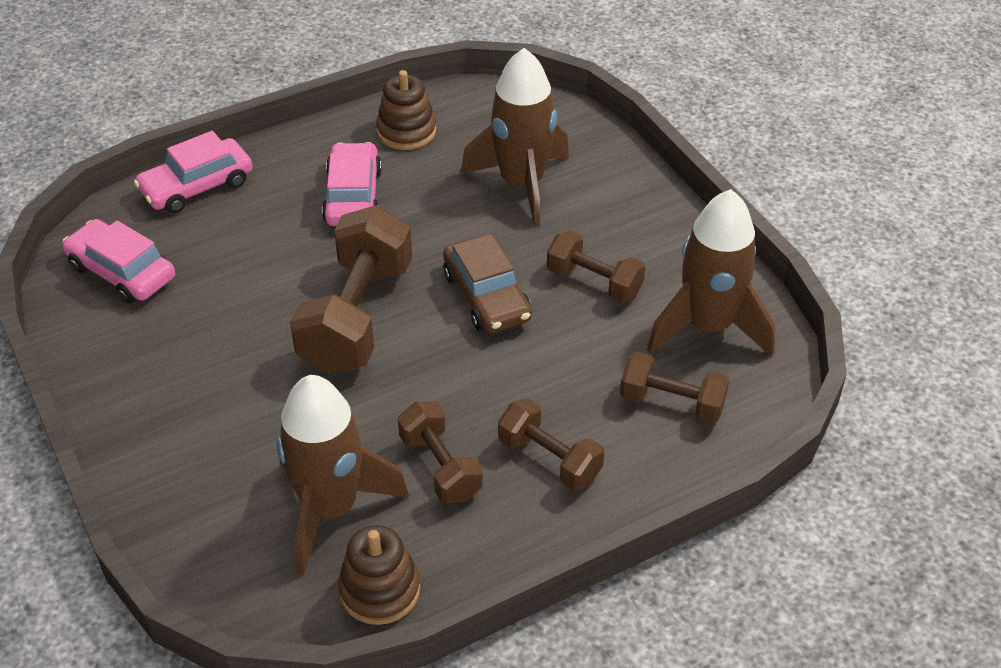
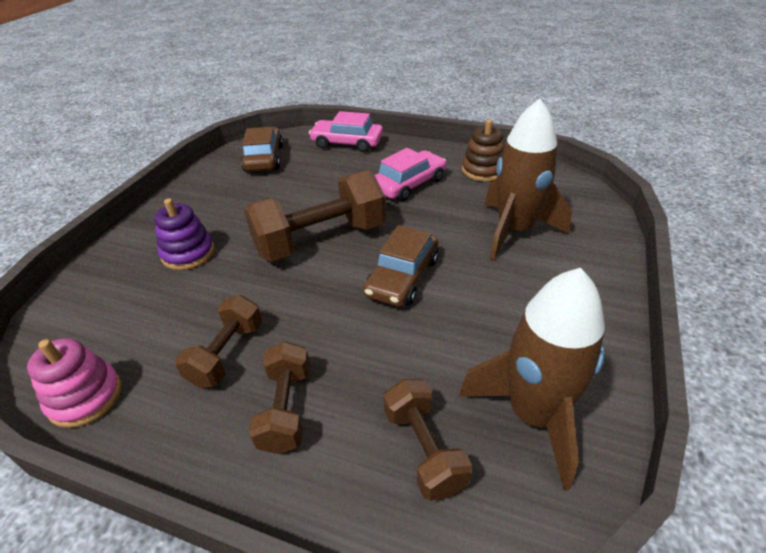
camera: 50 degrees right, 5 degrees down
pink car [62,219,175,304] -> brown car [241,127,283,172]
brown rocket [276,375,409,575] -> none
brown stacking toy [338,525,420,625] -> pink stacking toy [27,338,121,428]
brown dumbbell [547,230,646,303] -> none
none -> purple stacking toy [154,198,215,270]

